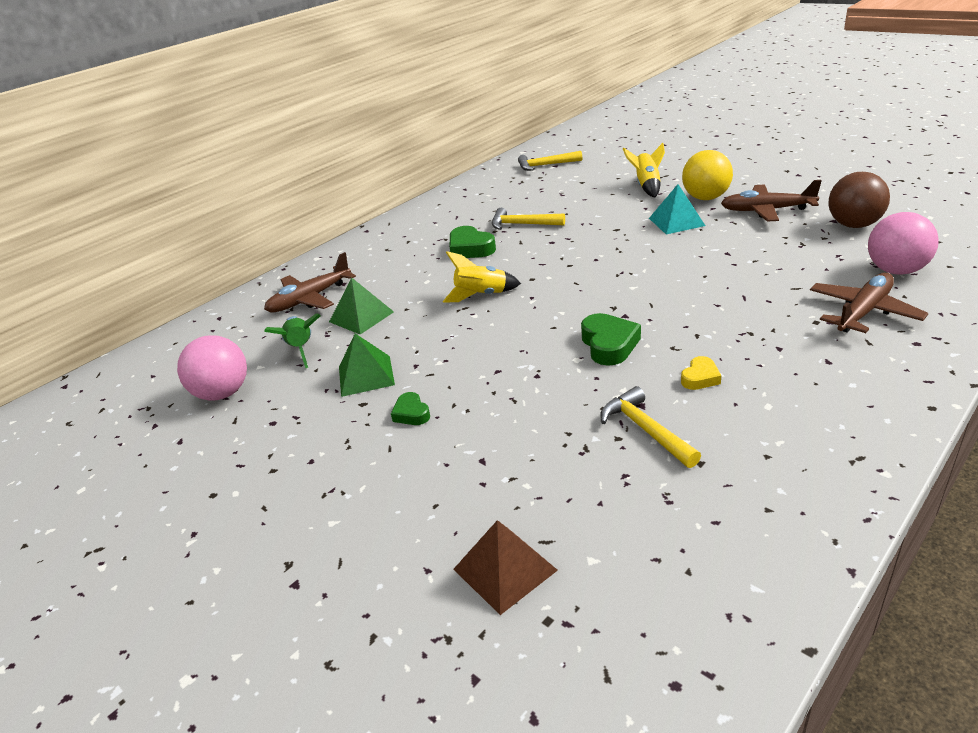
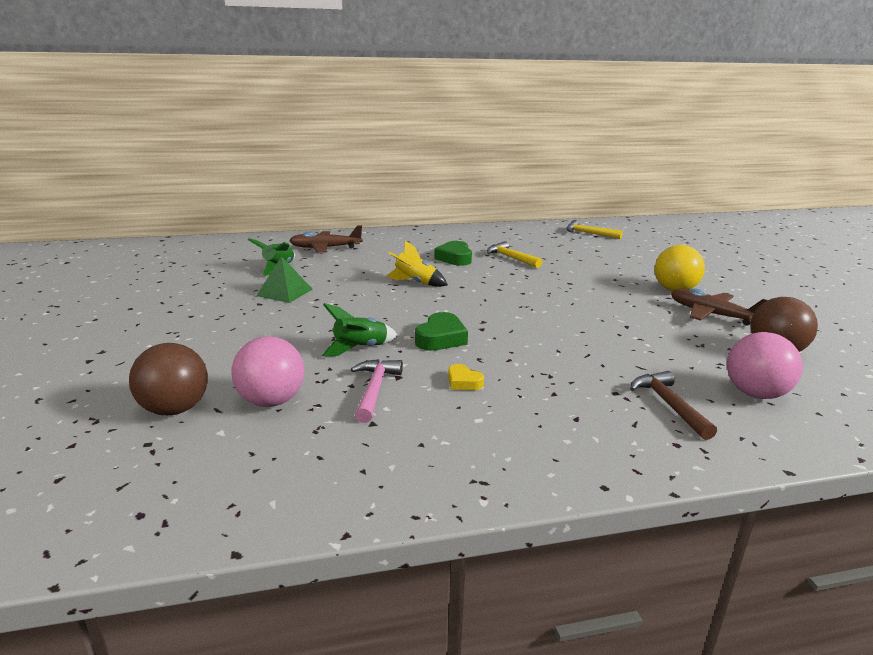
camera: 30 degrees right, 10 degrees down
pink ball [177,335,247,401] -> pink ball moved to [231,336,304,407]
green pyramid [329,277,394,335] -> none
green heart [391,392,430,425] -> none
brown pyramid [453,520,558,615] -> brown ball [129,343,208,415]
yellow hammer [600,386,701,468] -> pink hammer [351,359,403,423]
yellow rocket [623,143,665,197] -> none
turquoise pyramid [649,184,706,234] -> none
yellow heart [681,356,722,390] -> yellow heart turned 60 degrees clockwise [448,364,484,390]
brown plane [810,273,928,333] -> brown hammer [630,371,717,440]
none -> green rocket [322,303,398,357]

